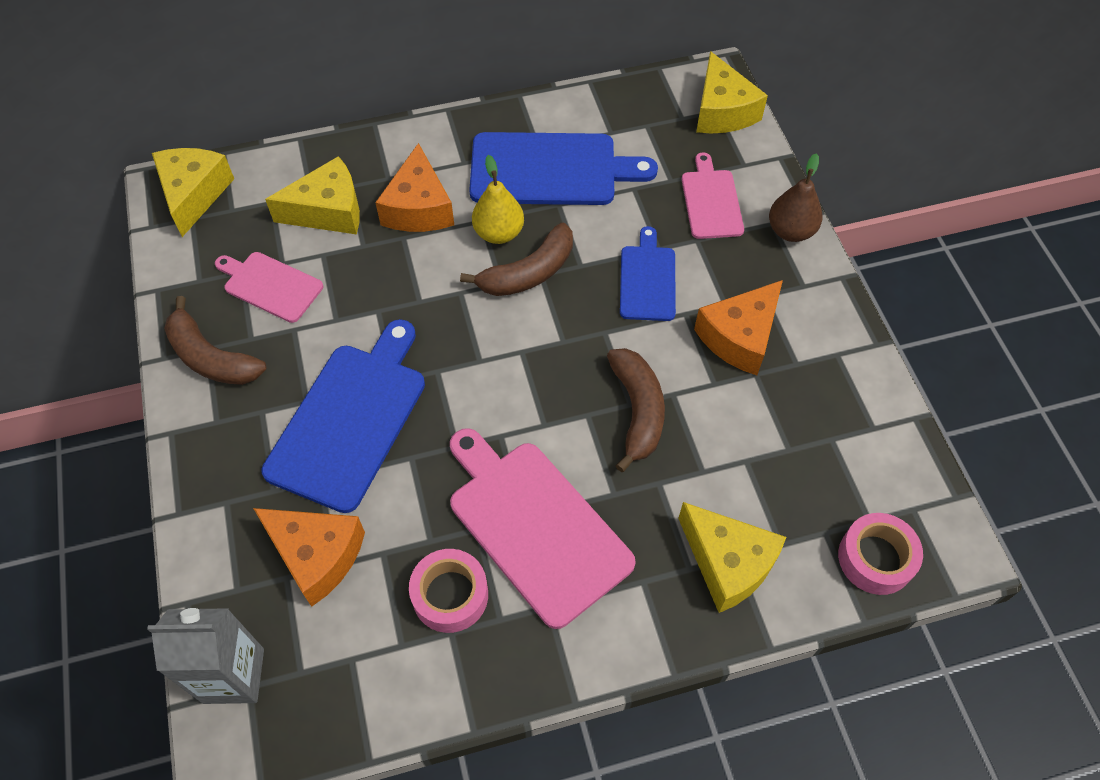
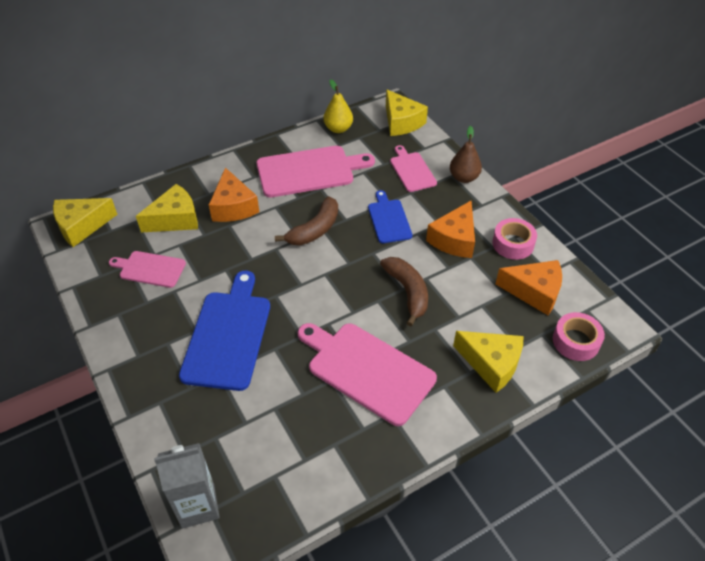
camera: 15 degrees left, 10 degrees down
yellow cheese [152,148,234,237] -> yellow cheese turned 105 degrees counterclockwise [53,198,118,247]
brown banana [164,296,267,385] -> none
orange cheese [253,508,365,607] -> orange cheese moved to [496,260,562,315]
pink tape [409,549,488,633] -> pink tape moved to [492,218,537,260]
blue cutting board [469,132,658,205] -> pink cutting board [256,146,375,197]
yellow pear [472,155,524,244] -> yellow pear moved to [323,79,353,133]

